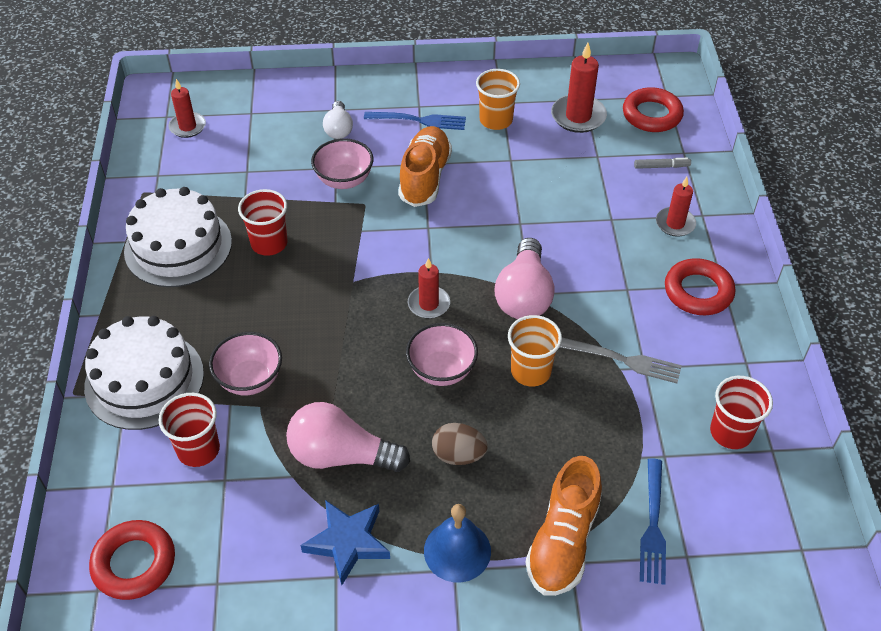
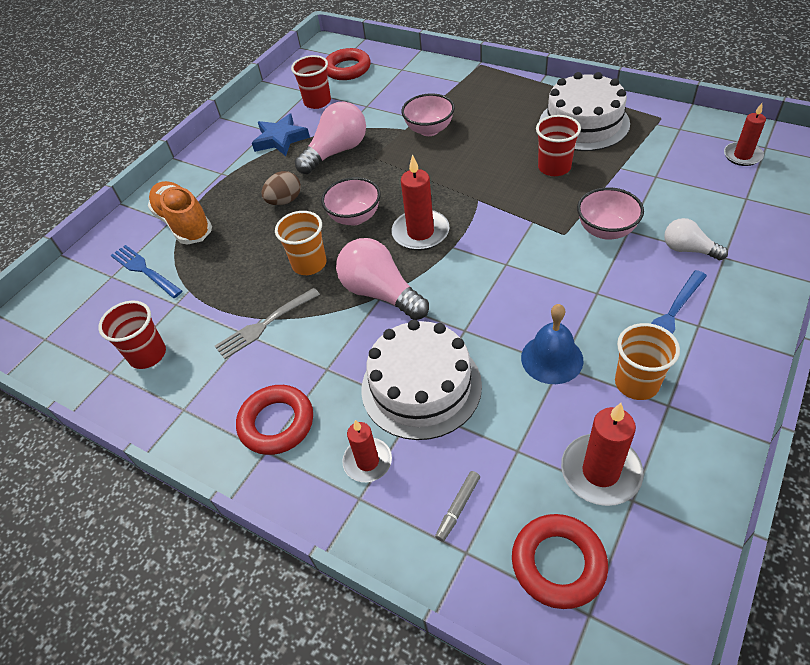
camera: 130 degrees right, 0 degrees up
white cake [84,316,204,430] -> white cake moved to [361,320,482,440]
red cup [159,393,220,467] -> red cup moved to [291,55,331,109]
orange shoe [398,126,452,207] -> none
red candle [408,258,450,319] -> red candle [391,154,450,251], size x1.51
blue bell [424,504,491,582] -> blue bell moved to [521,304,583,384]

